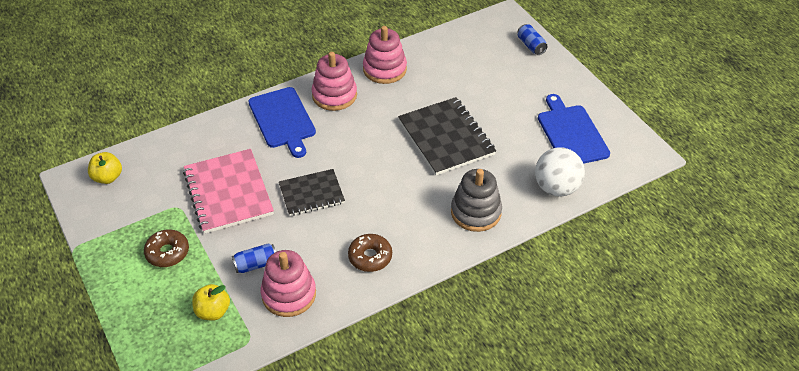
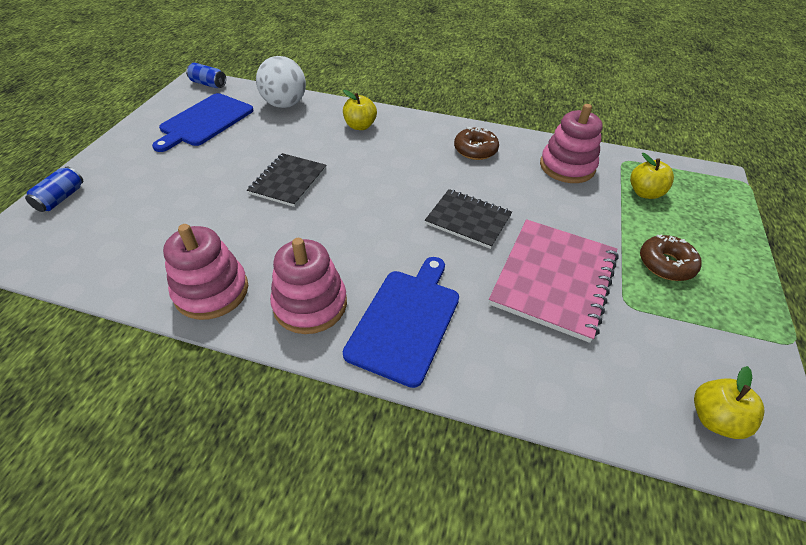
camera: 135 degrees left, 0 degrees up
blue can [232,243,276,273] -> blue can moved to [186,63,226,88]
black notebook [398,97,496,175] -> black notebook [247,153,327,207], size x0.64
grey stacking toy [451,169,502,232] -> yellow apple [343,90,377,130]

